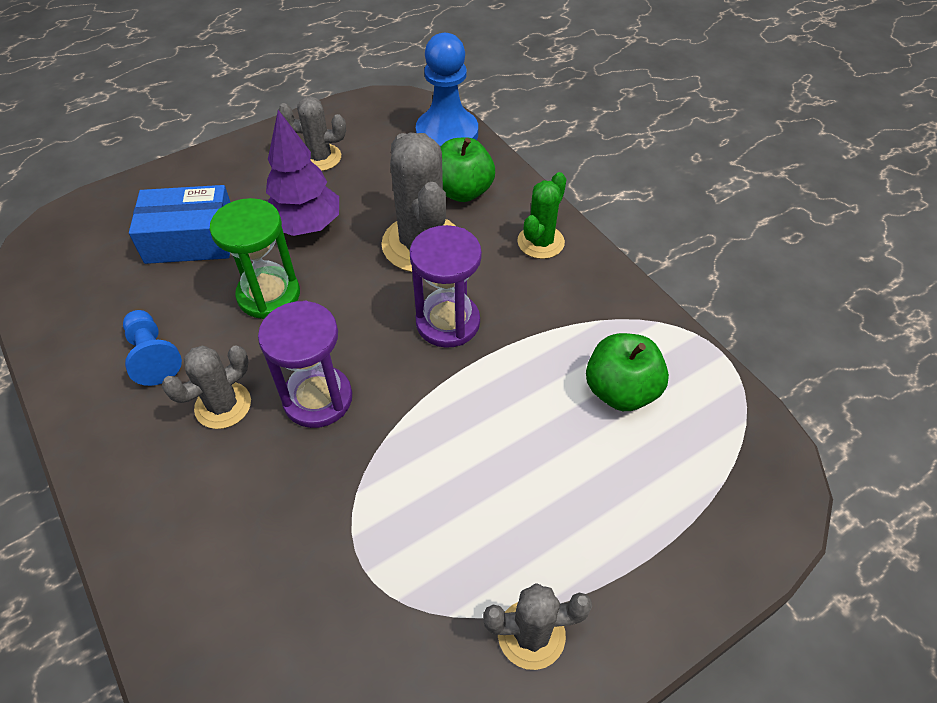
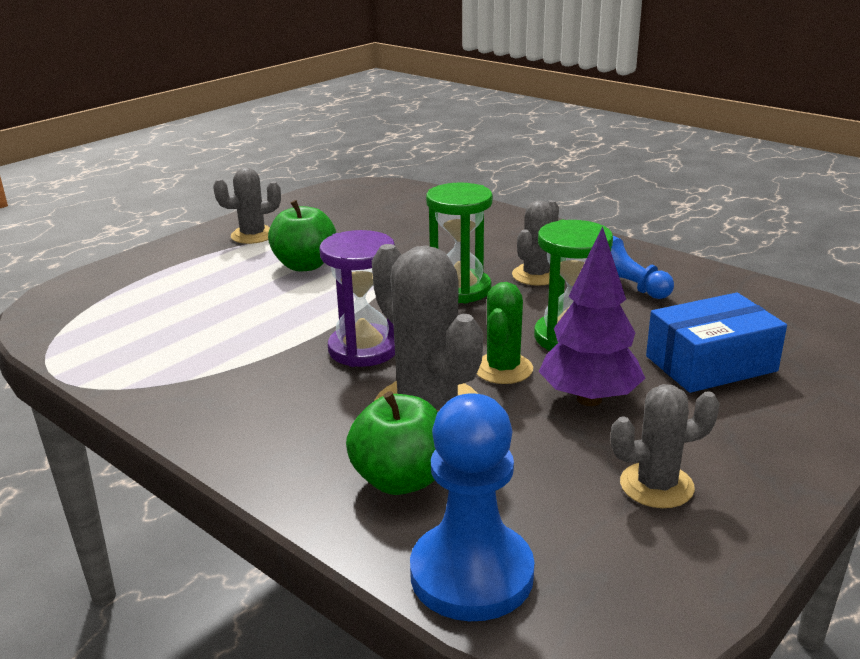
camera: 165 degrees right, 25 degrees down
purple hourglass [258,301,352,428] -> green hourglass [426,182,493,303]
green cactus [517,172,566,259] -> green cactus moved to [477,282,533,384]
green apple [586,333,669,411] -> green apple moved to [268,200,336,271]

